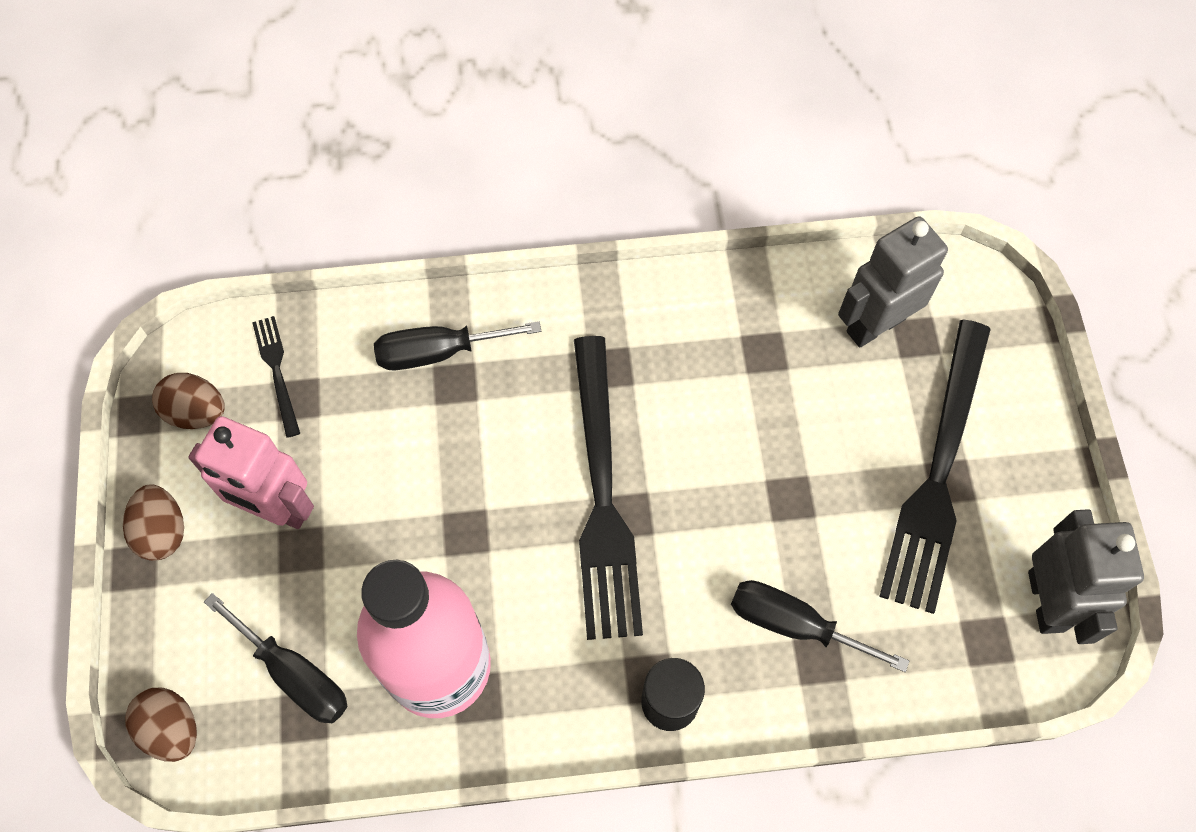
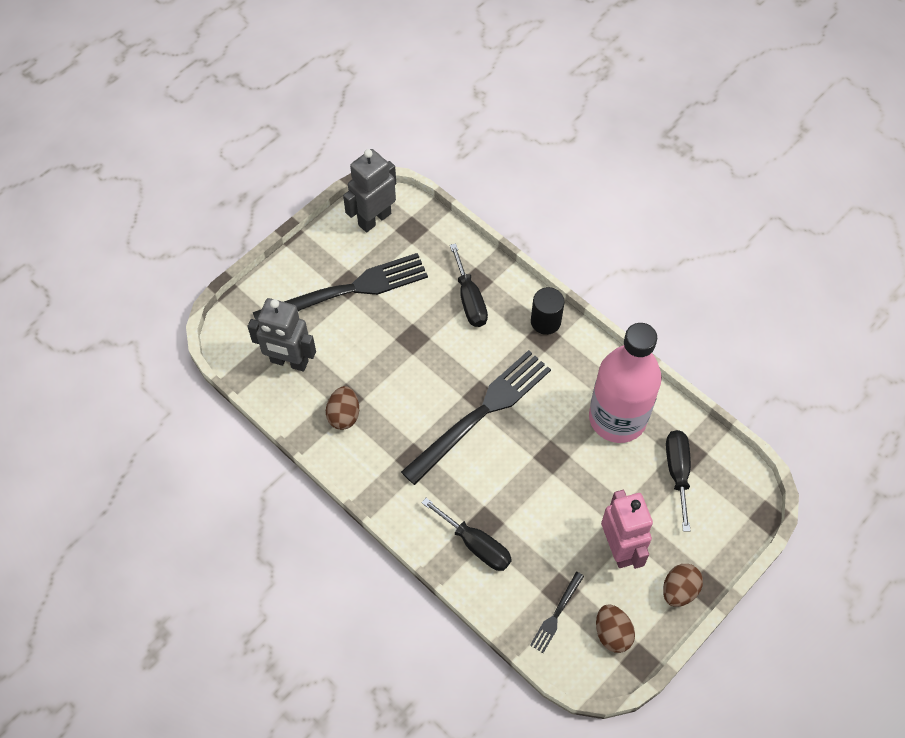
camera: 130 degrees left, 5 degrees down
brown egg [125,688,197,762] -> brown egg moved to [326,386,359,430]

